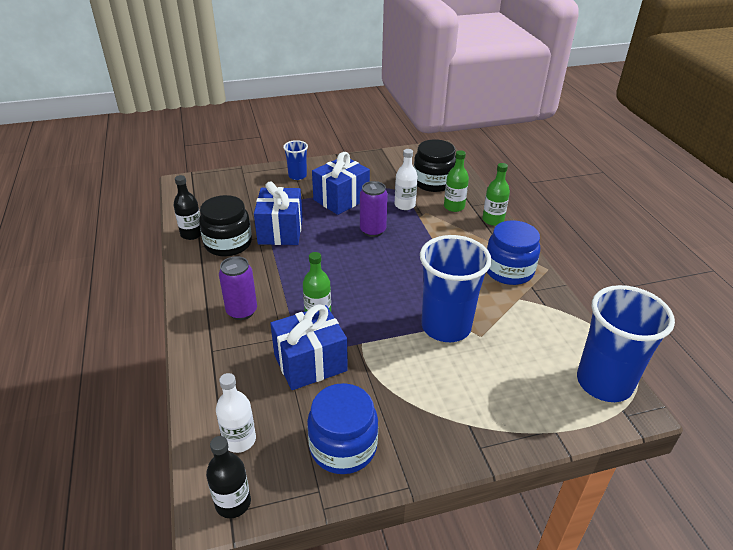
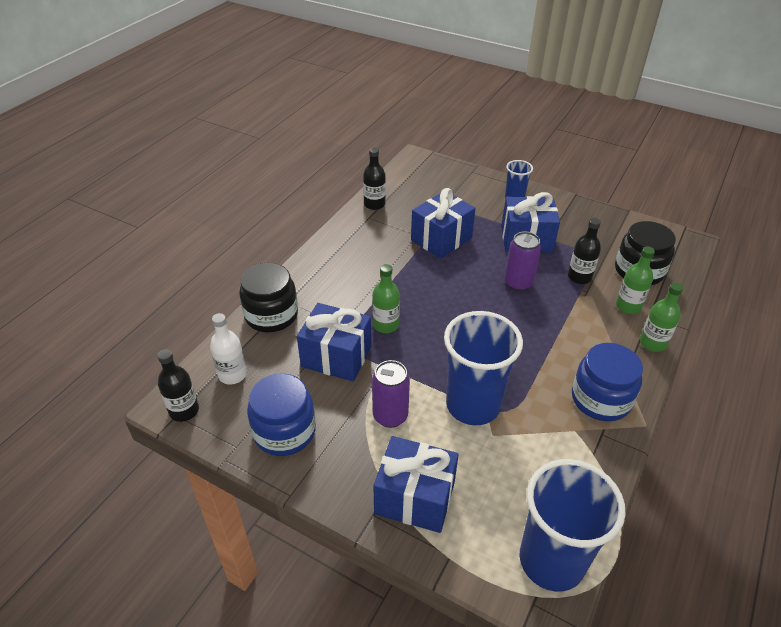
camera: 45 degrees right, 5 degrees up
black jar [199,195,252,257] -> black jar moved to [239,263,298,332]
purple can [219,256,257,320] -> purple can moved to [372,360,410,428]
white bottle [395,149,418,210] -> black bottle [568,218,601,284]
none -> blue gift [374,436,459,533]

